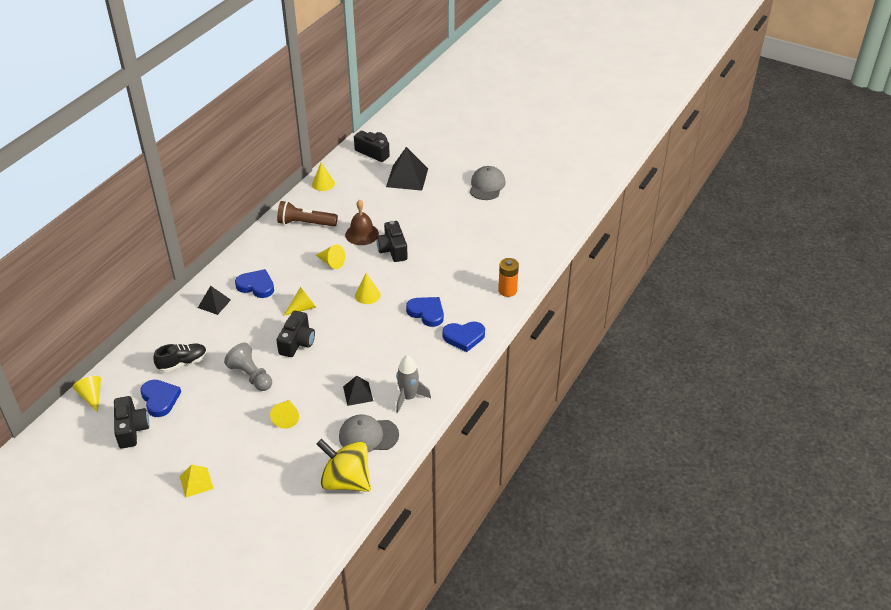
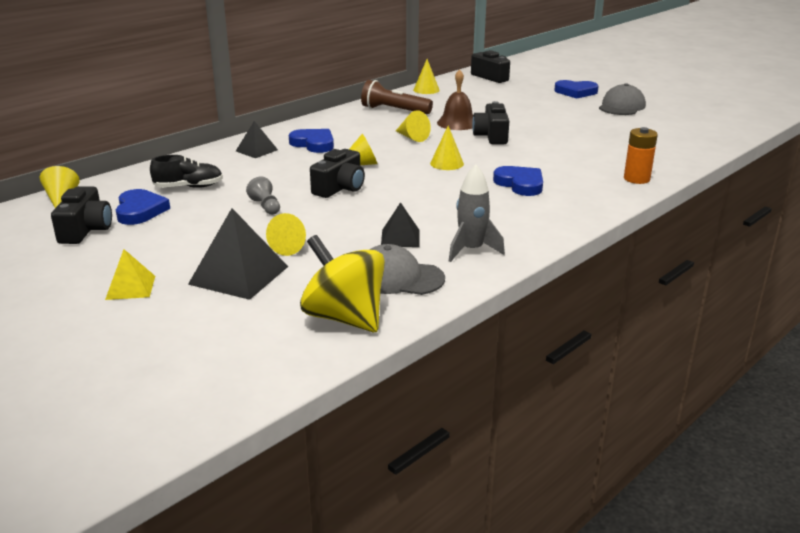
camera: 15 degrees right, 15 degrees down
grey pawn [224,343,272,391] -> grey pawn [246,176,280,215], size x0.64
black pyramid [386,147,428,191] -> black pyramid moved to [188,208,288,300]
blue heart [443,322,485,352] -> blue heart moved to [554,80,599,98]

